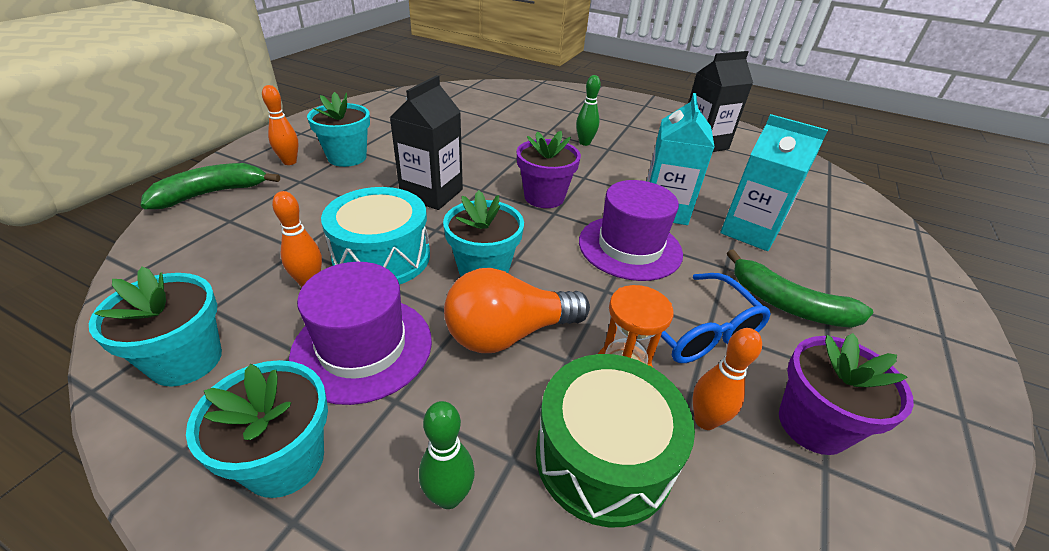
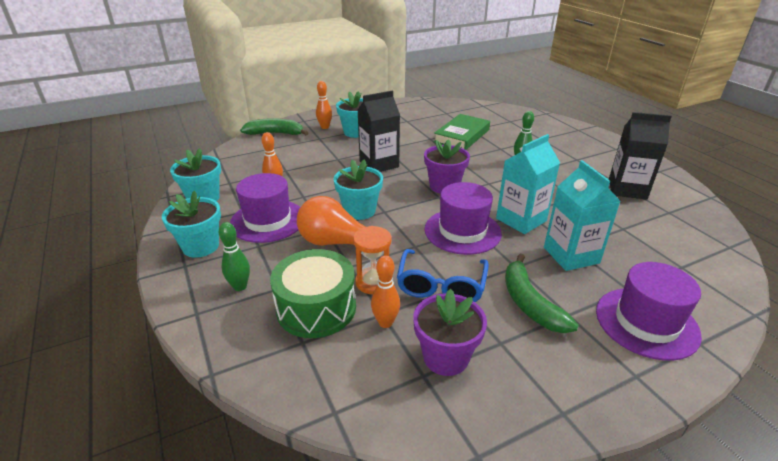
camera: 40 degrees right, 5 degrees down
turquoise drum [321,187,430,285] -> none
none -> green book [434,114,490,150]
none -> purple hat [596,262,702,361]

